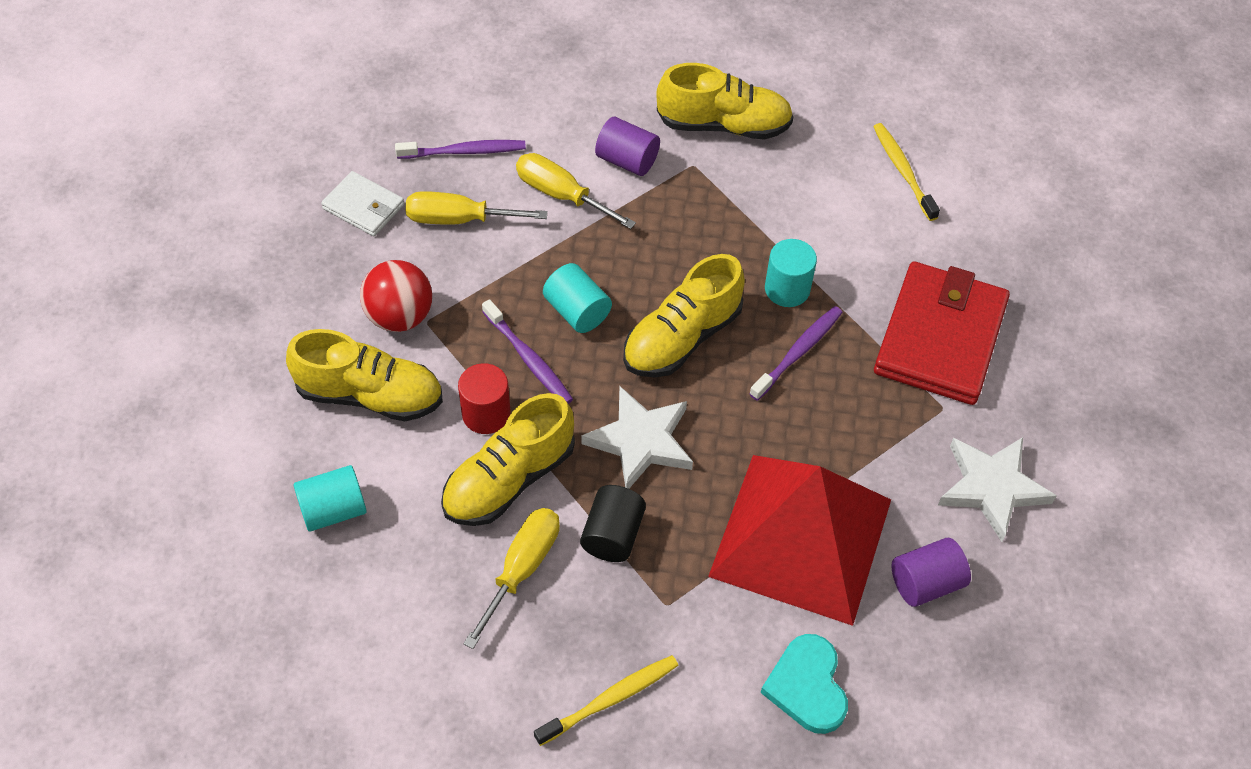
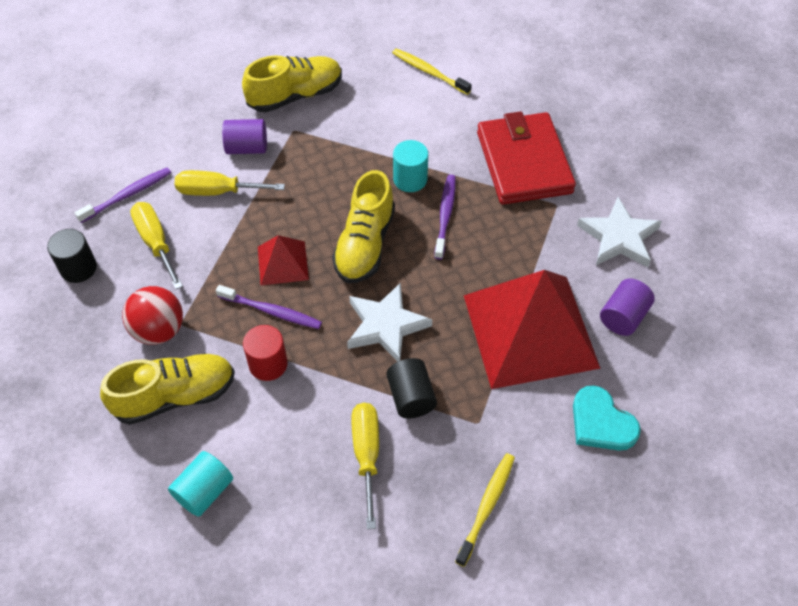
camera: 30 degrees left, 0 degrees up
white wallet [321,171,404,236] -> black cylinder [47,229,97,283]
yellow screwdriver [405,191,548,225] -> yellow screwdriver turned 90 degrees clockwise [130,202,183,289]
yellow shoe [441,393,575,526] -> none
turquoise cylinder [543,263,612,333] -> red pyramid [258,235,309,286]

